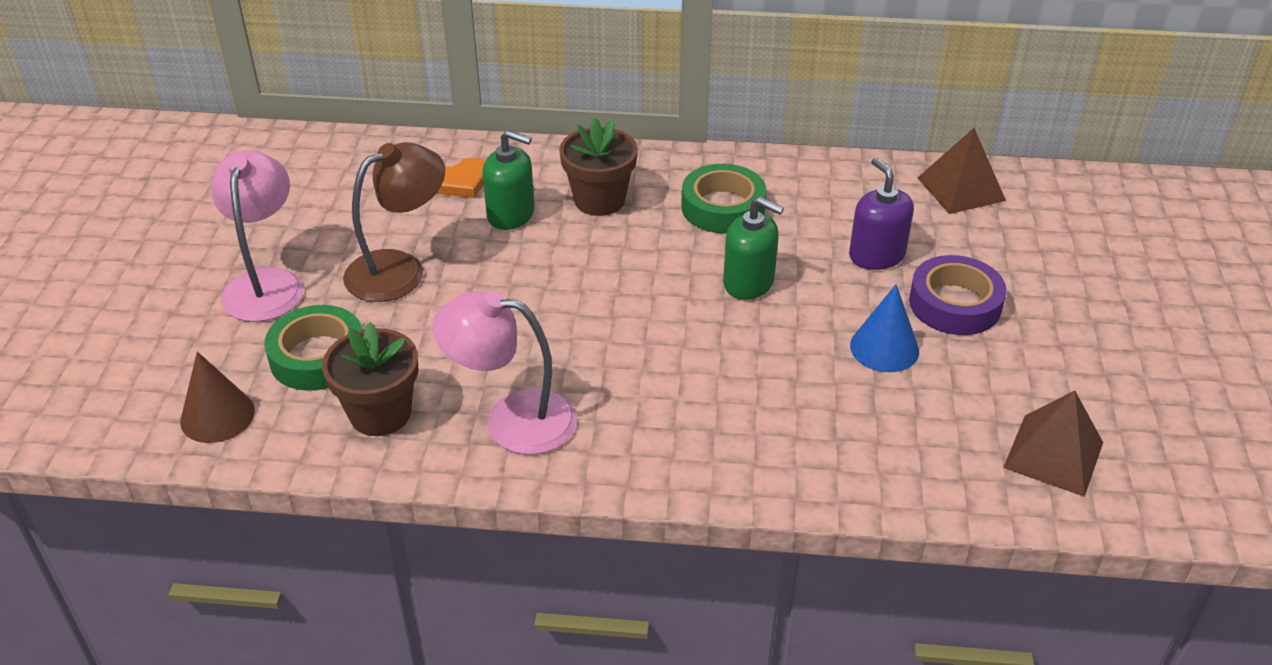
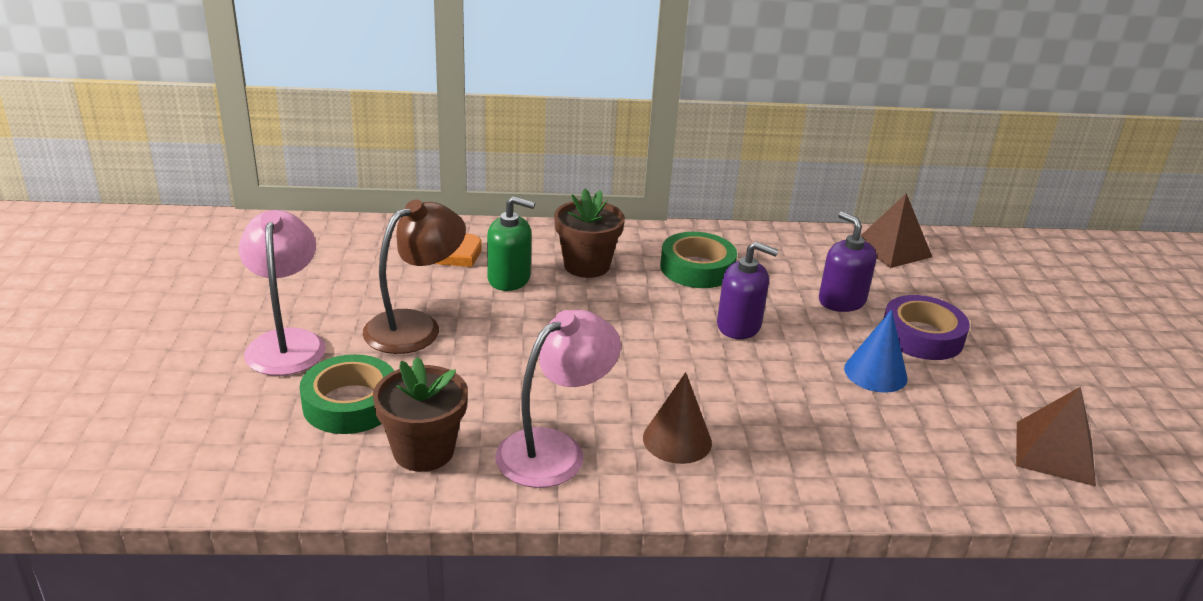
camera: 10 degrees left, 10 degrees down
brown cone [180,352,255,443] -> brown cone moved to [643,372,712,464]
pink lamp [432,291,577,455] -> pink lamp turned 135 degrees clockwise [495,310,621,488]
green soap dispenser [723,197,784,300] -> purple soap dispenser [717,242,778,339]

